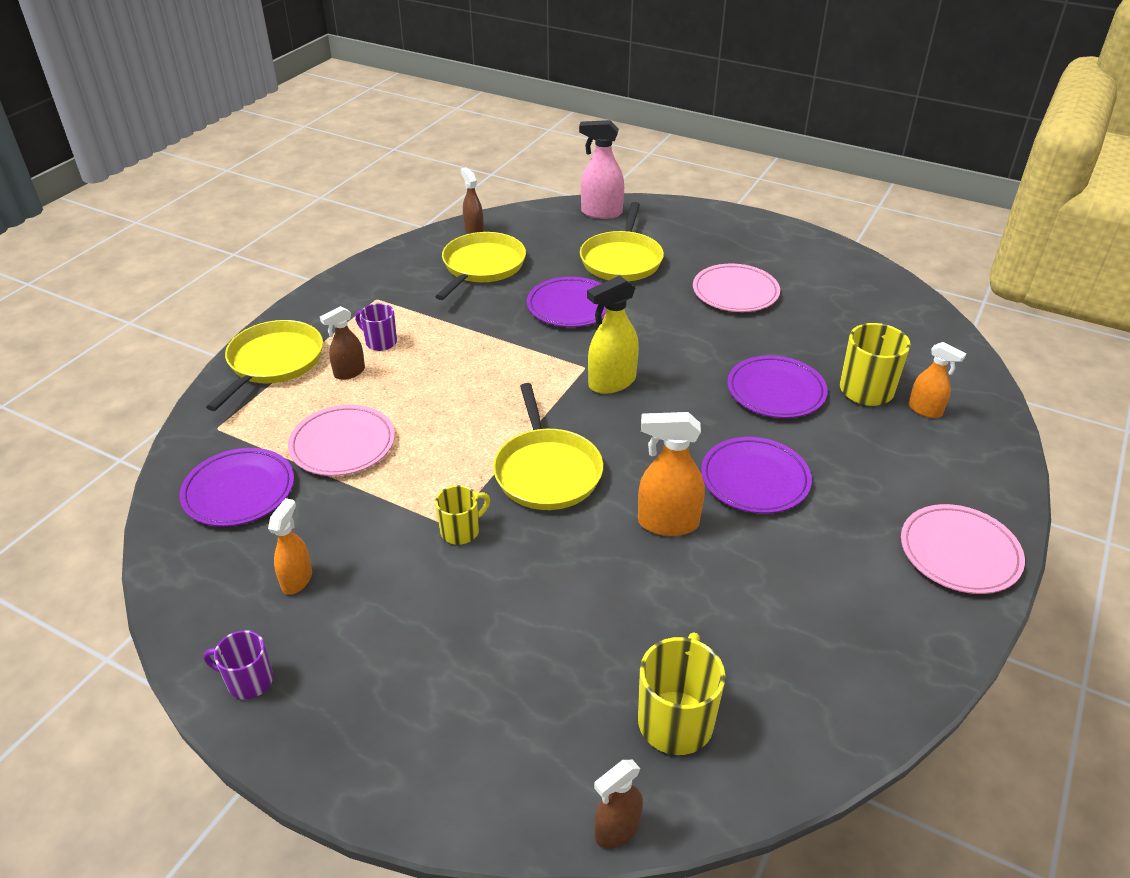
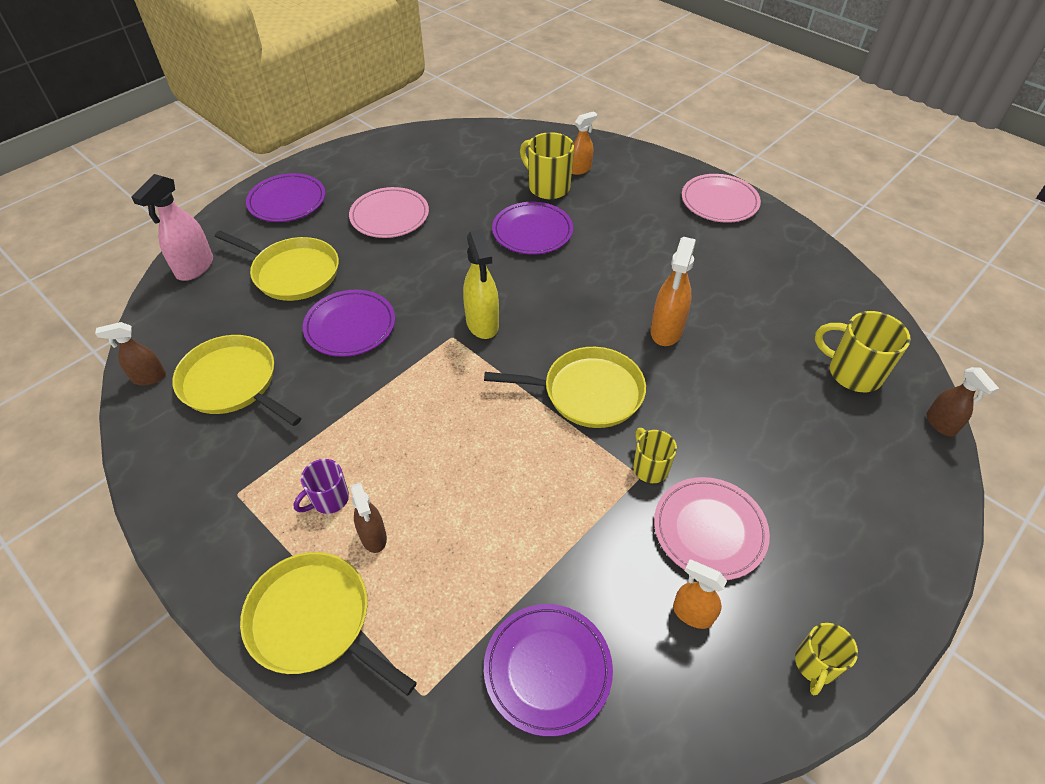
camera: 75 degrees left, 10 degrees up
purple mug [203,630,273,699] -> yellow mug [795,623,858,695]
pink plate [288,405,395,476] -> pink plate moved to [654,477,770,580]
purple plate [701,437,812,514] -> purple plate moved to [246,173,325,222]

